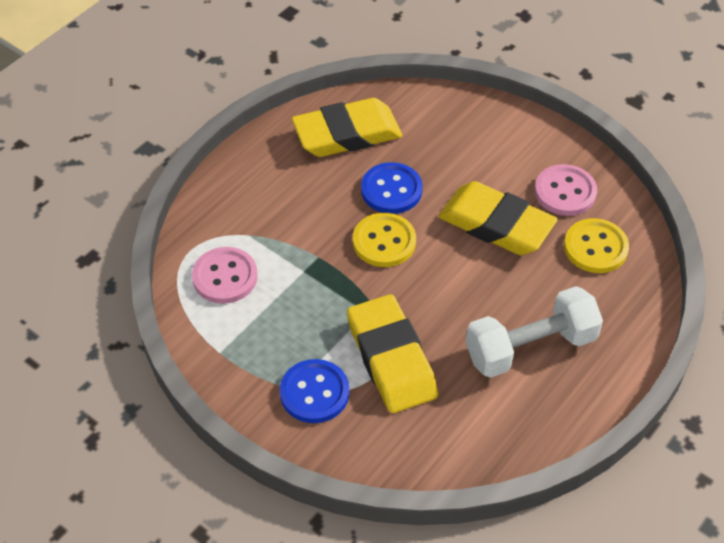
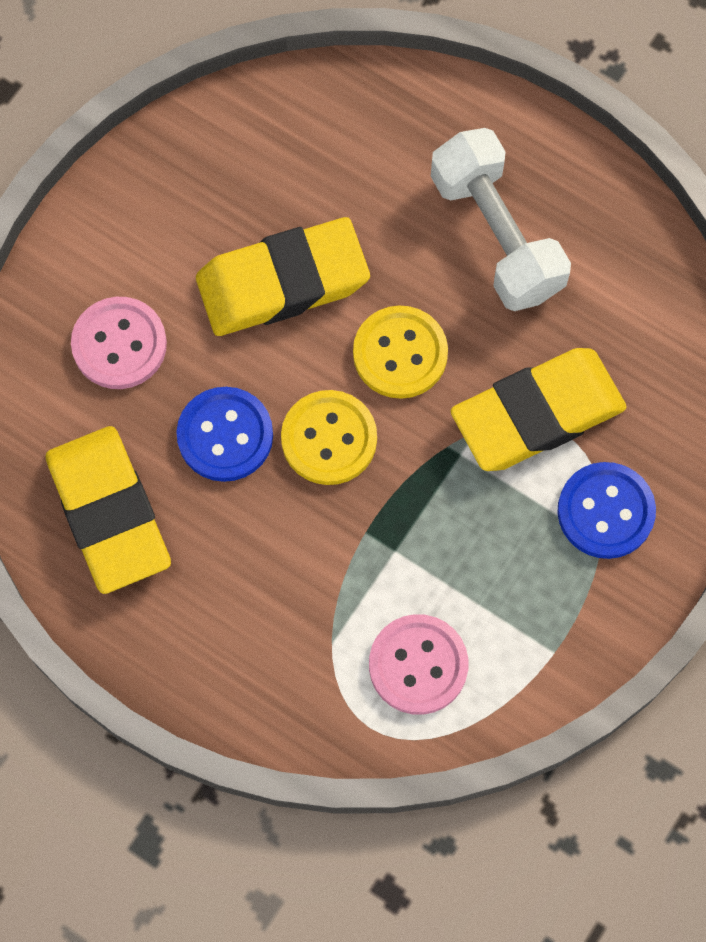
camera: 95 degrees left, 20 degrees up
yellow eraser [438,181,558,255] -> yellow eraser turned 45 degrees clockwise [196,217,370,336]
pink button [535,164,597,216] -> pink button moved to [71,297,167,389]
yellow button [564,218,629,273] -> yellow button moved to [353,306,448,399]

